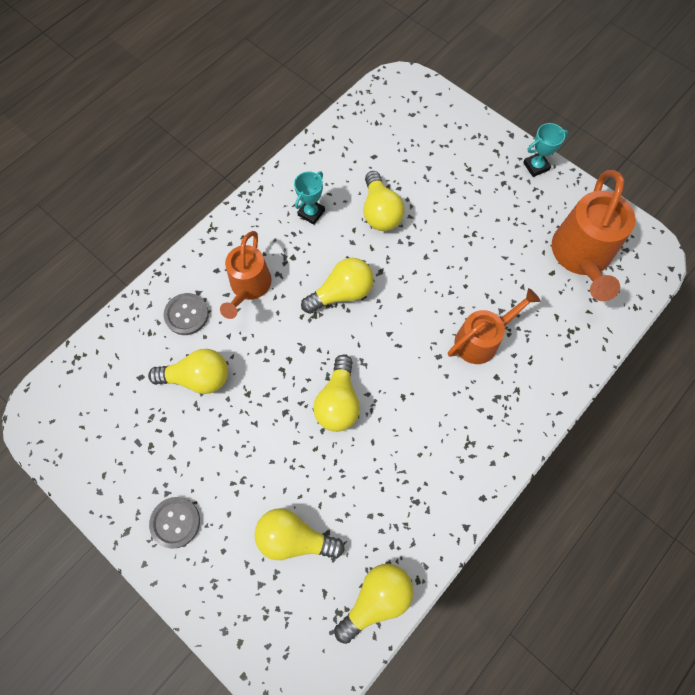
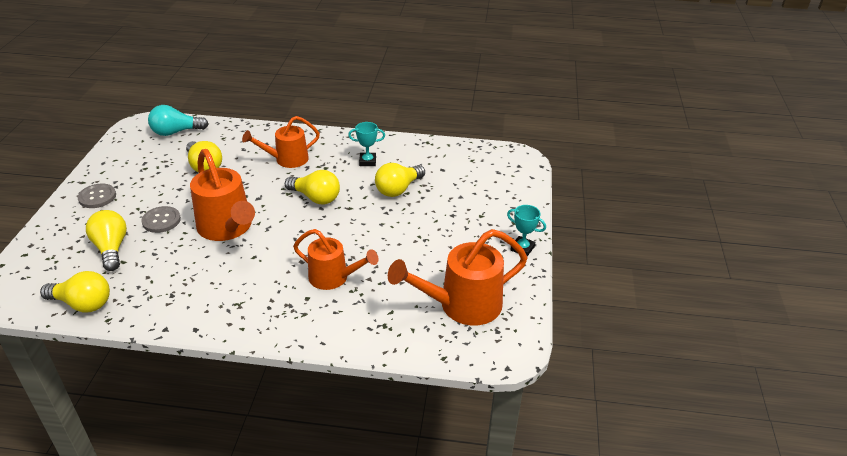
camera: 55 degrees right, 30 degrees down
grey button [164,293,209,335] -> grey button moved to [141,206,181,233]
yellow light bulb [313,355,360,432] -> orange watering can [190,149,255,241]
none -> turquoise light bulb [148,105,208,136]

